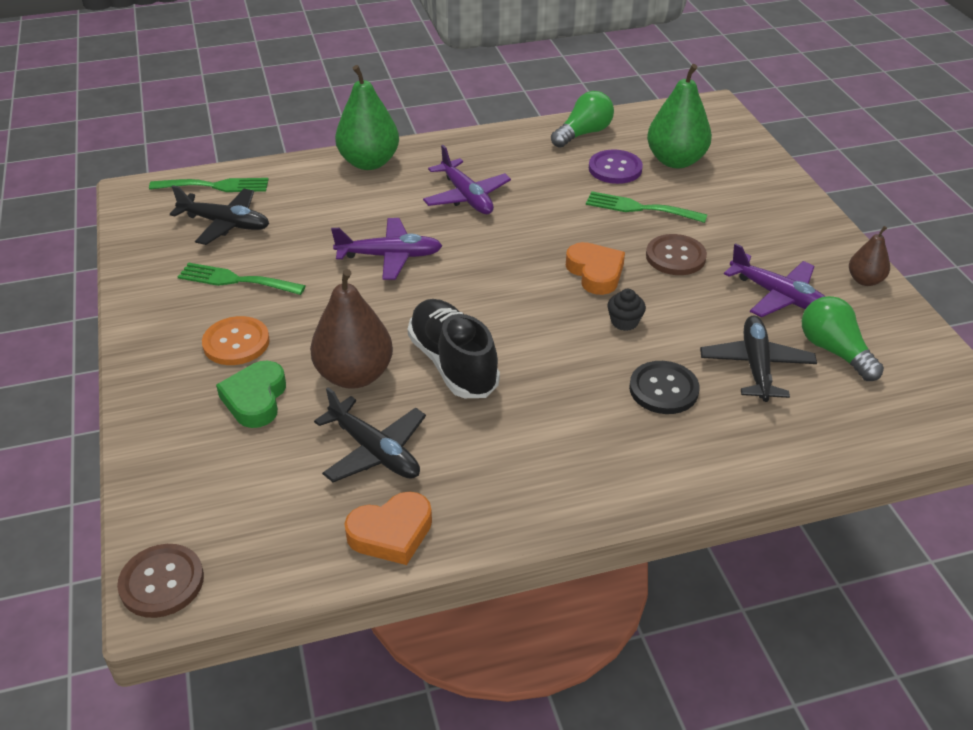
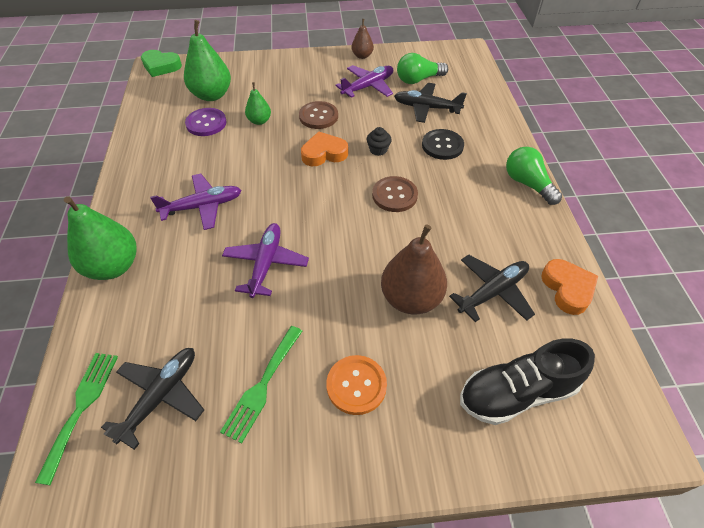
camera: 80 degrees left, 10 degrees up
brown button [117,544,204,618] -> brown button moved to [372,176,418,212]
green heart [216,361,286,428] -> green heart moved to [141,50,182,77]
black shoe [408,299,500,398] -> black shoe moved to [460,338,595,425]
green light bulb [551,91,614,148] -> green light bulb moved to [506,147,562,205]
green fork [586,191,708,223] -> green pear [245,82,271,125]

